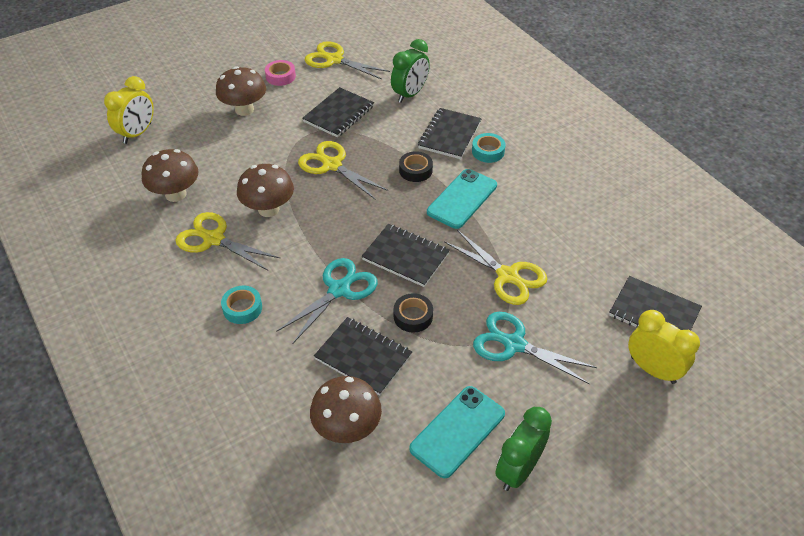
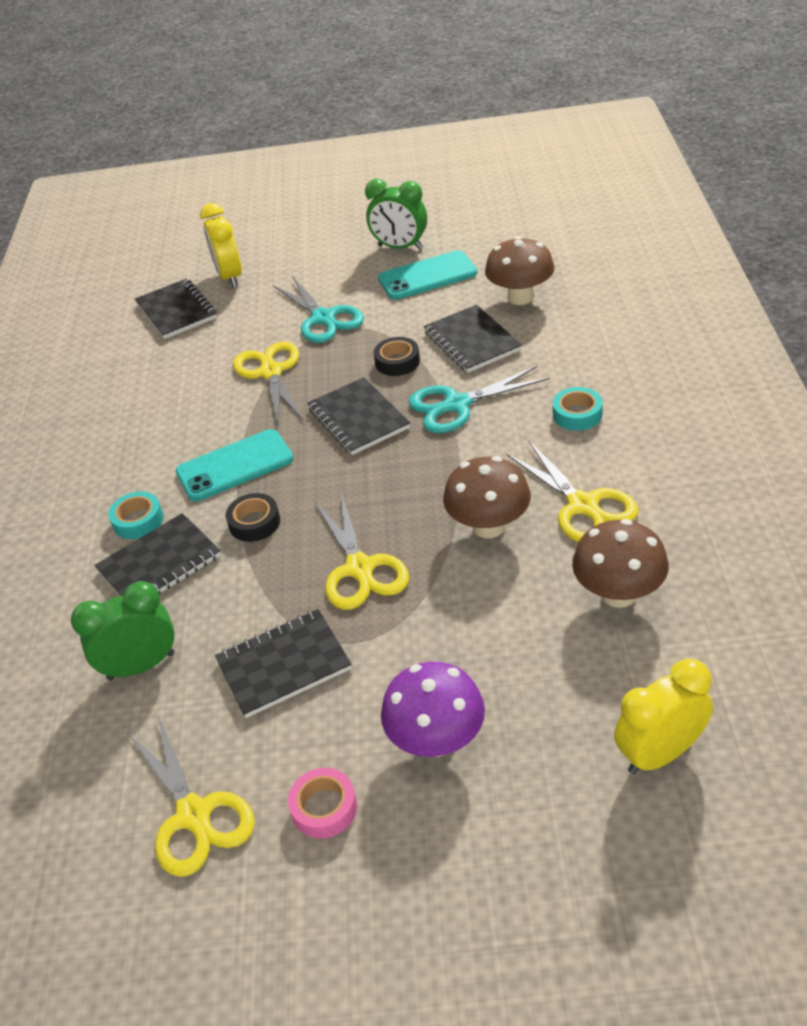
camera: 145 degrees left, 5 degrees down
brown mushroom [216,66,266,116] -> purple mushroom [381,662,485,757]
green clock [495,407,552,491] -> green clock turned 45 degrees clockwise [365,179,427,250]

